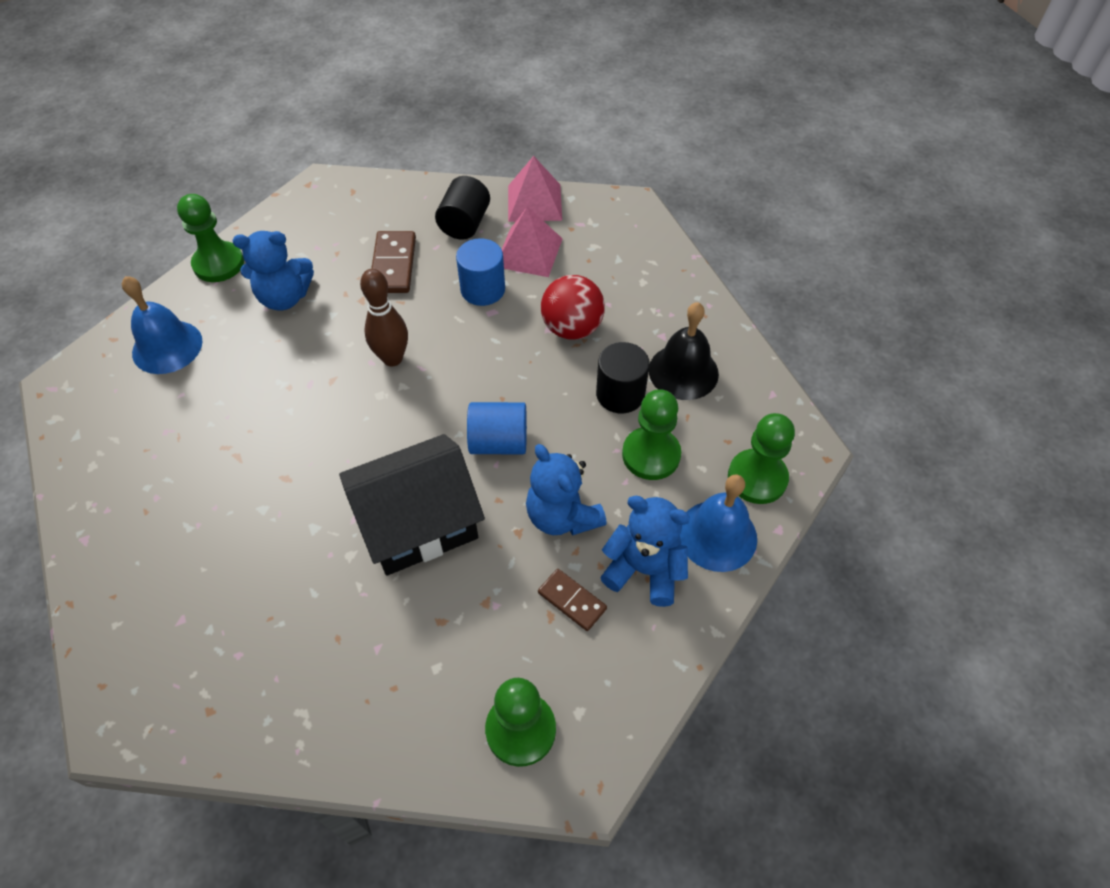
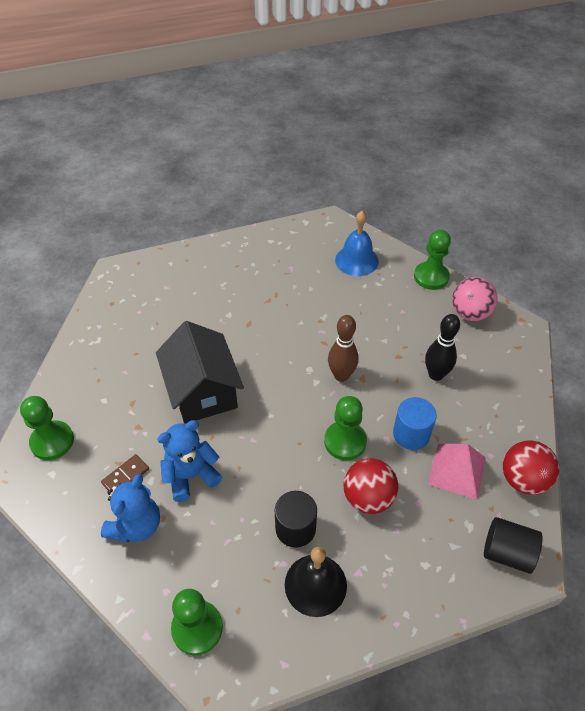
camera: 95 degrees right, 5 degrees down
blue teddy bear [233,231,314,310] -> none
brown domino [371,231,416,293] -> black bowling pin [425,314,460,381]
black cylinder [435,176,490,240] -> black cylinder moved to [484,517,543,574]
blue cylinder [467,402,527,454] -> none
pink pyramid [508,156,562,222] -> red ball [503,440,559,495]
green pawn [622,389,681,480] -> green pawn moved to [324,396,367,460]
blue bell [680,475,757,572] -> none
none -> pink ball [452,277,498,321]

